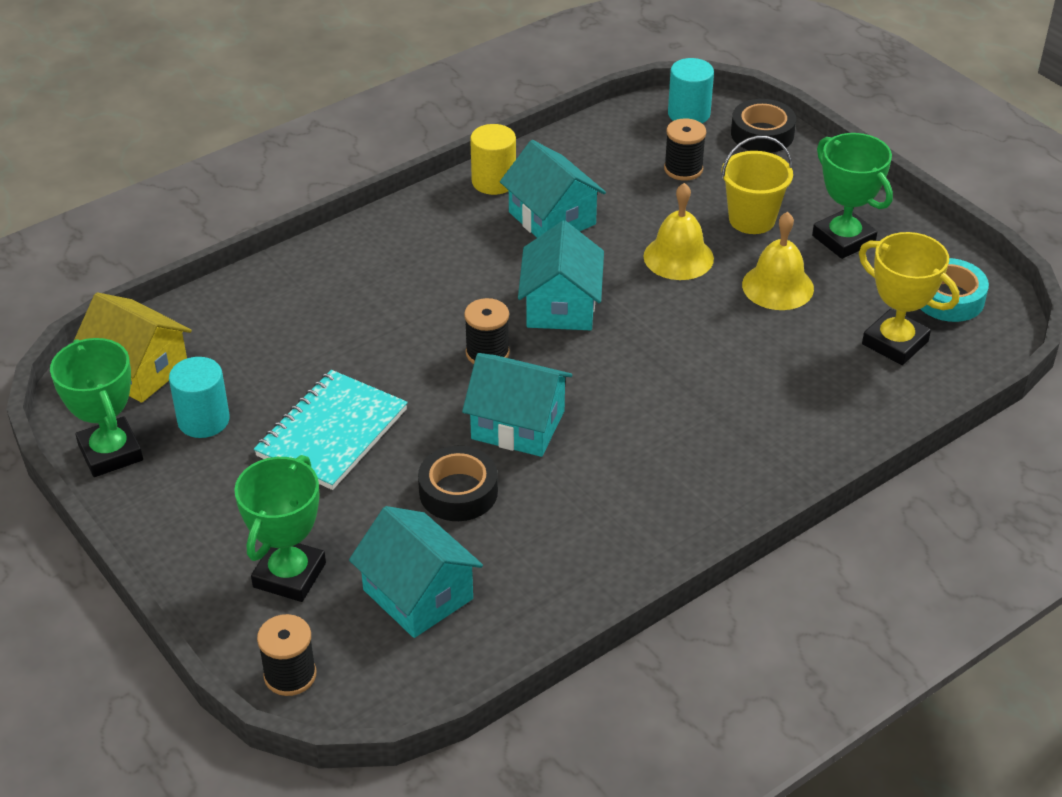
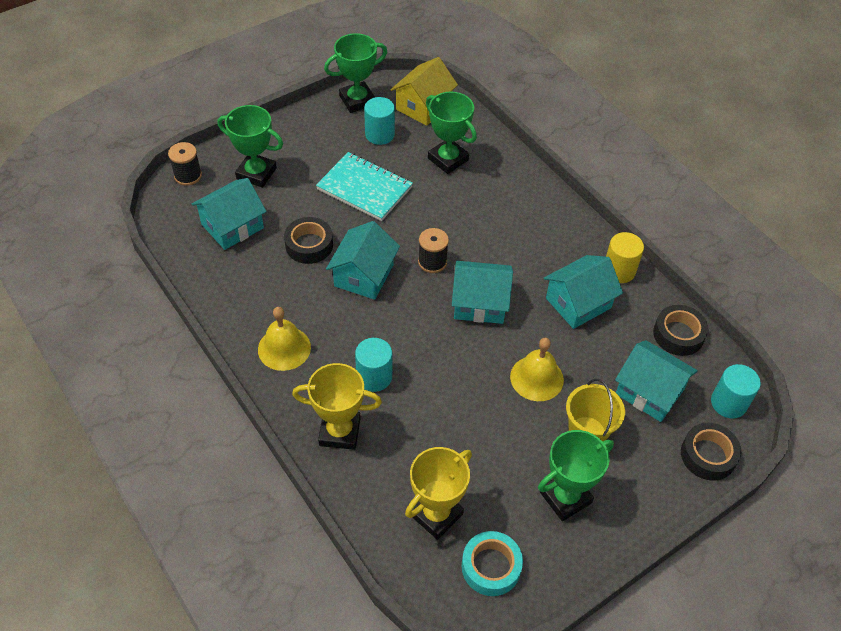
camera: 90 degrees right, 10 degrees up
black spool [664,119,706,181] -> turquoise house [615,340,698,422]
yellow bell [742,212,814,310] -> yellow bell moved to [258,307,311,371]
none -> yellow trophy [292,363,382,450]
none -> turquoise cylinder [355,338,392,392]
none -> green trophy [426,92,477,174]
none -> black tape [653,305,708,356]

